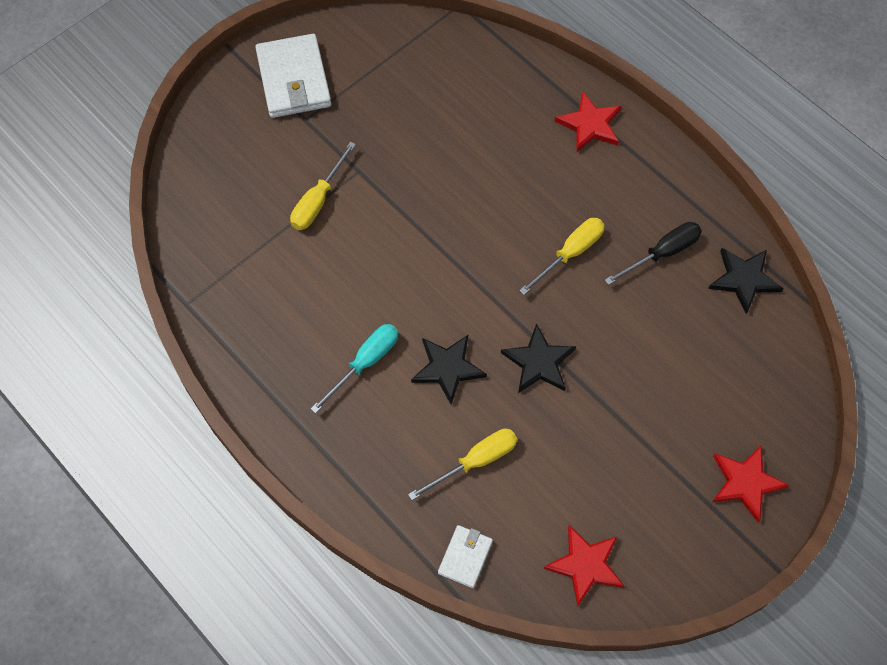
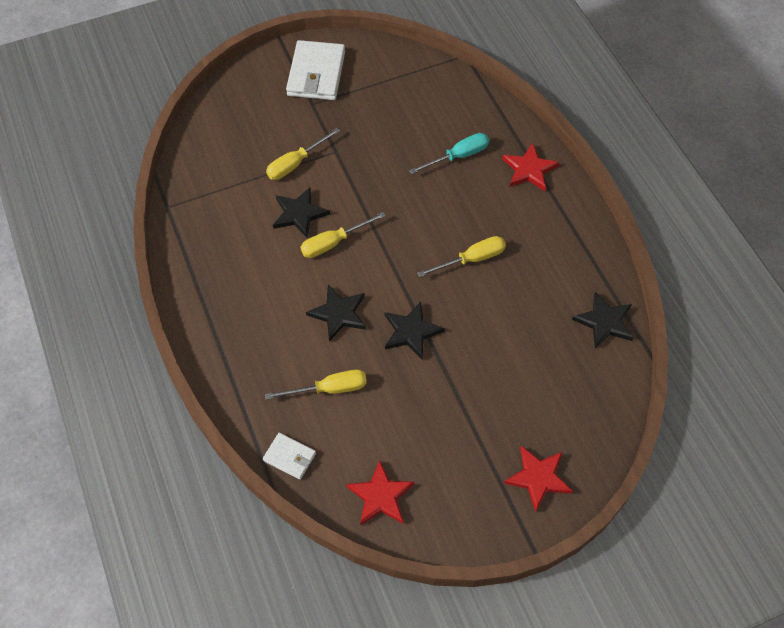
camera: 20 degrees right, 5 degrees down
turquoise screwdriver [311,324,399,413] -> turquoise screwdriver moved to [409,133,489,174]
white wallet [438,525,493,588] -> white wallet turned 75 degrees clockwise [263,433,316,480]
black screwdriver [605,222,702,285] -> none
none -> black star [273,187,330,238]
none -> yellow screwdriver [300,212,386,258]

